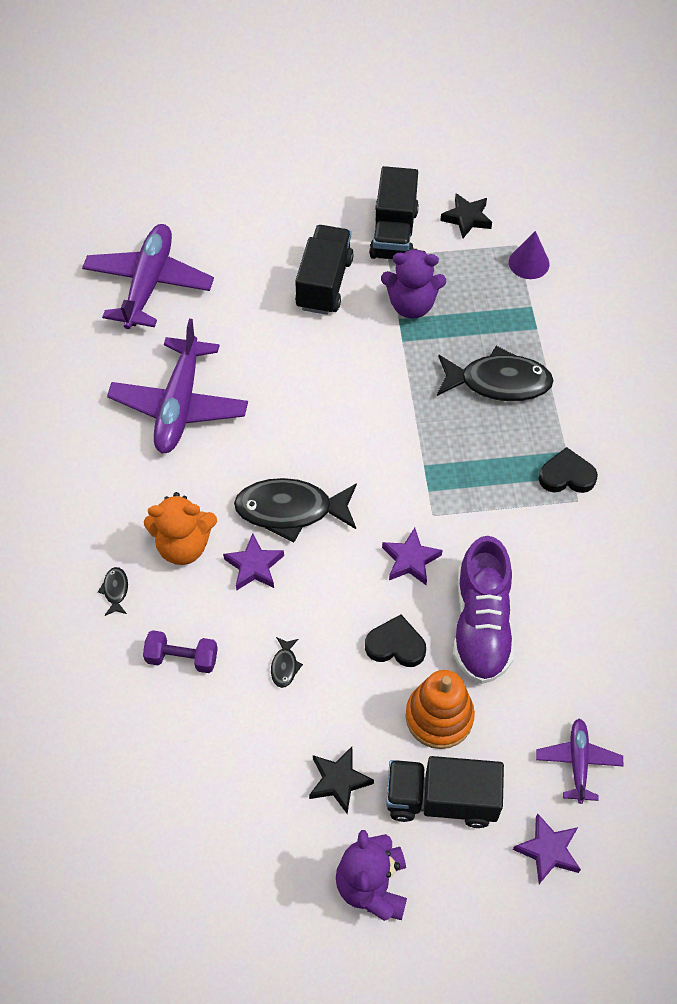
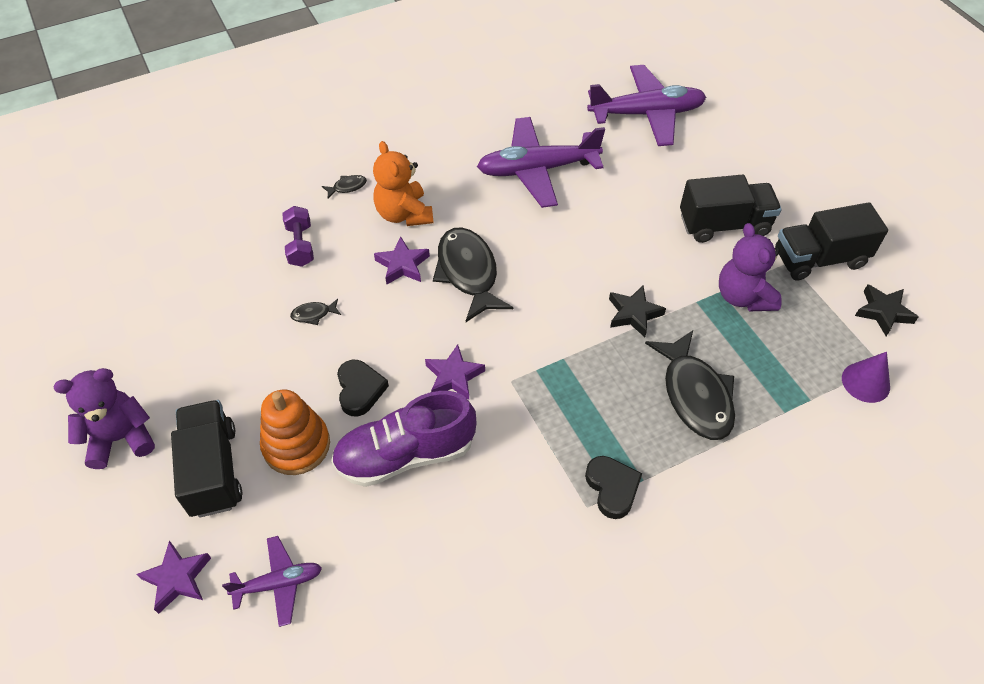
camera: 70 degrees right, 5 degrees down
black star [309,747,374,814] -> black star moved to [609,285,666,337]

